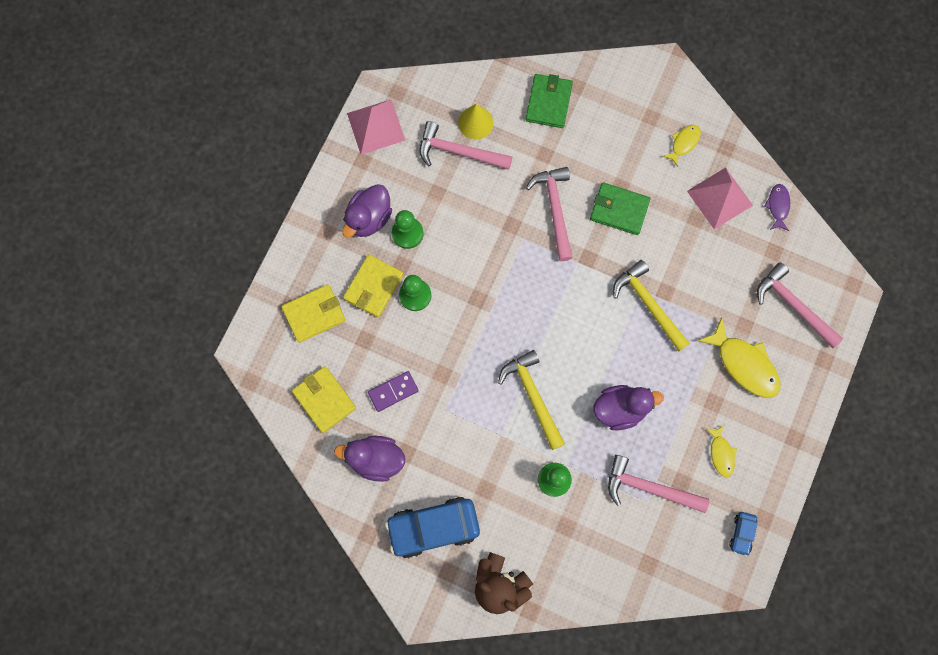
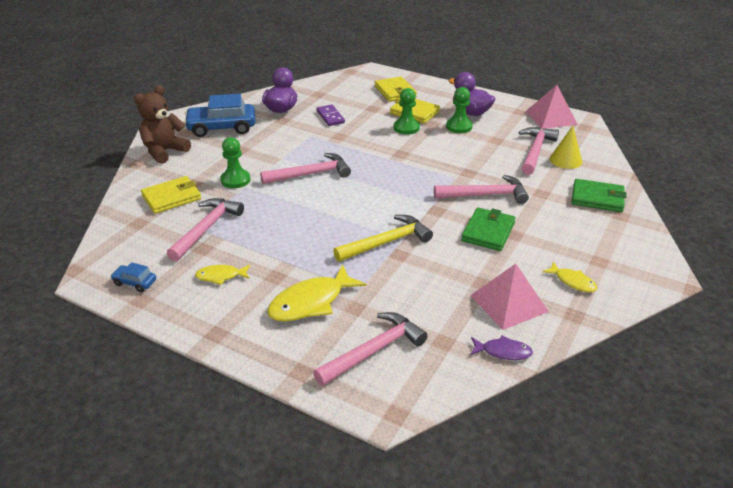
camera: 95 degrees right, 40 degrees down
yellow wallet [292,366,356,433] -> yellow wallet moved to [141,176,201,214]
blue car [385,497,480,558] -> blue car turned 90 degrees counterclockwise [184,94,255,137]
yellow hammer [498,350,565,450] -> pink hammer [260,153,351,184]
purple duck [594,385,664,430] -> none

